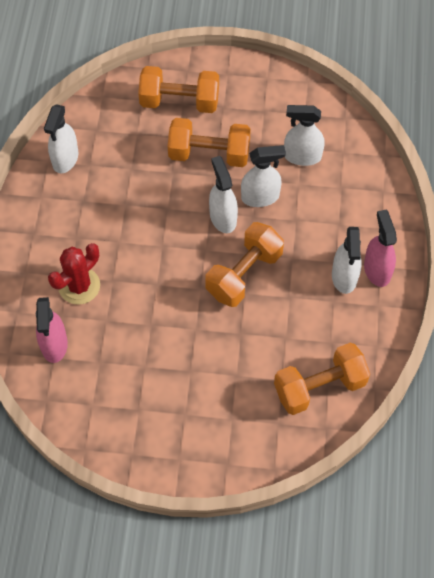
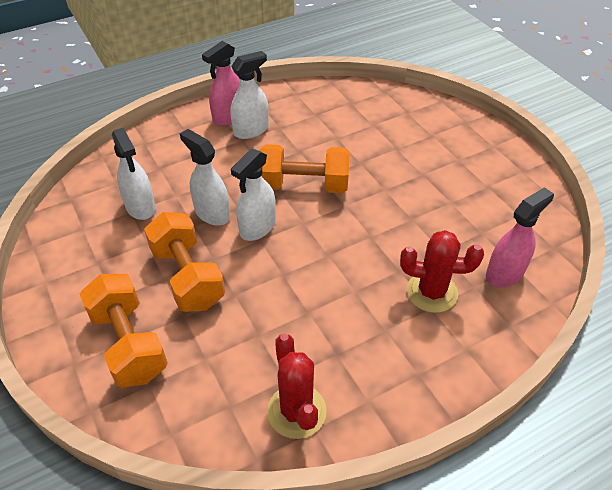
camera: 125 degrees left, 15 degrees down
white spray bottle [44,104,78,173] -> red cactus [267,333,327,439]
orange dumbbell [274,343,370,415] -> none

